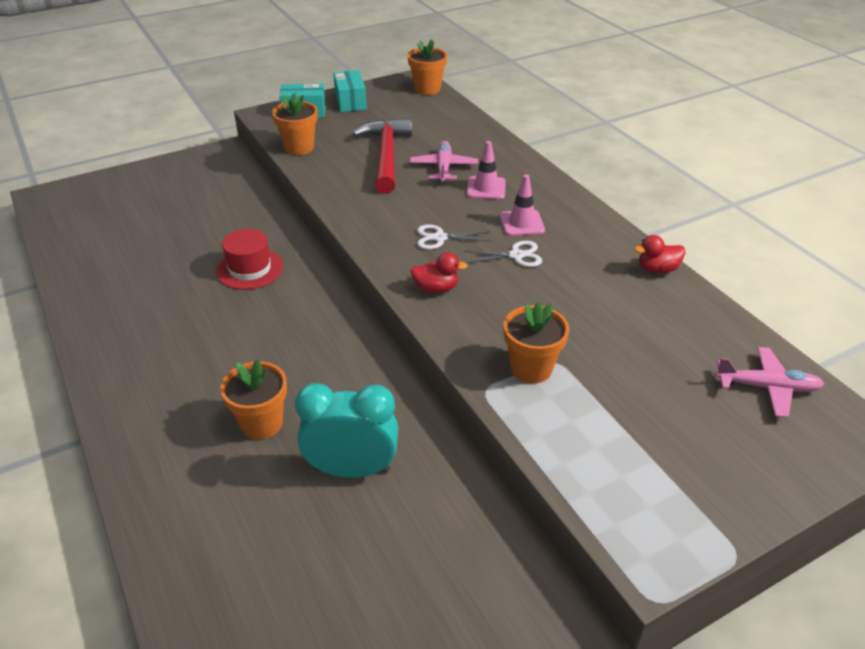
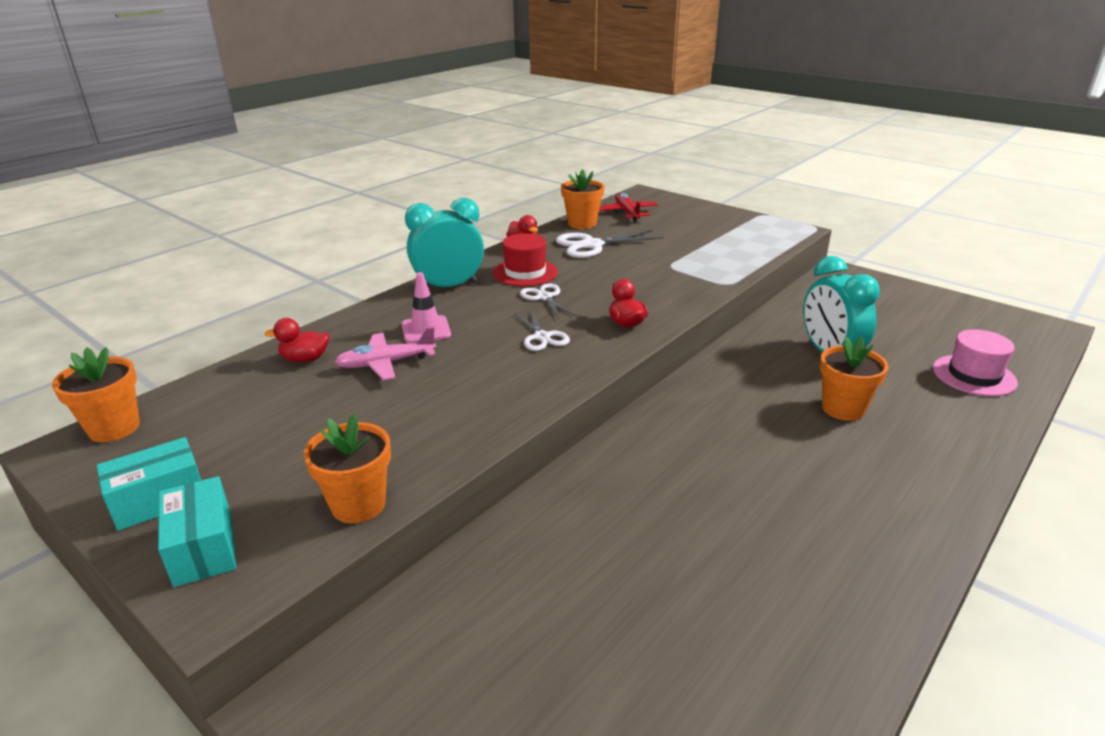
camera: 110 degrees left, 10 degrees down
red hat [216,229,283,290] -> red hat moved to [493,233,558,286]
red hammer [353,118,412,194] -> none
pink traffic cone [500,174,545,236] -> none
orange flower pot [504,302,569,384] -> orange flower pot moved to [561,169,604,229]
pink plane [715,347,824,418] -> red plane [599,193,658,222]
none -> red duck [265,318,329,363]
none -> turquoise clock [405,198,484,287]
none -> white scissors [556,230,664,258]
none -> pink hat [933,329,1018,396]

